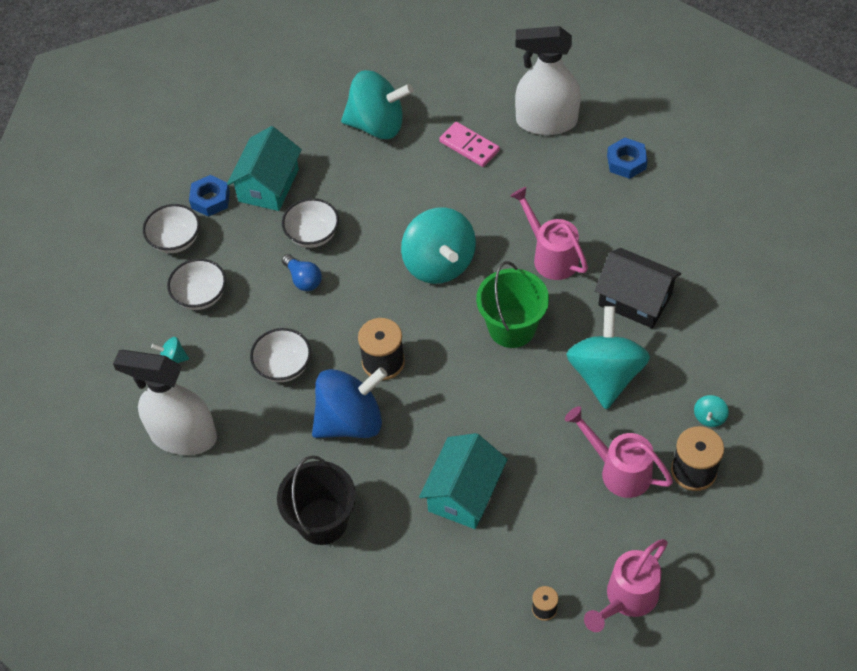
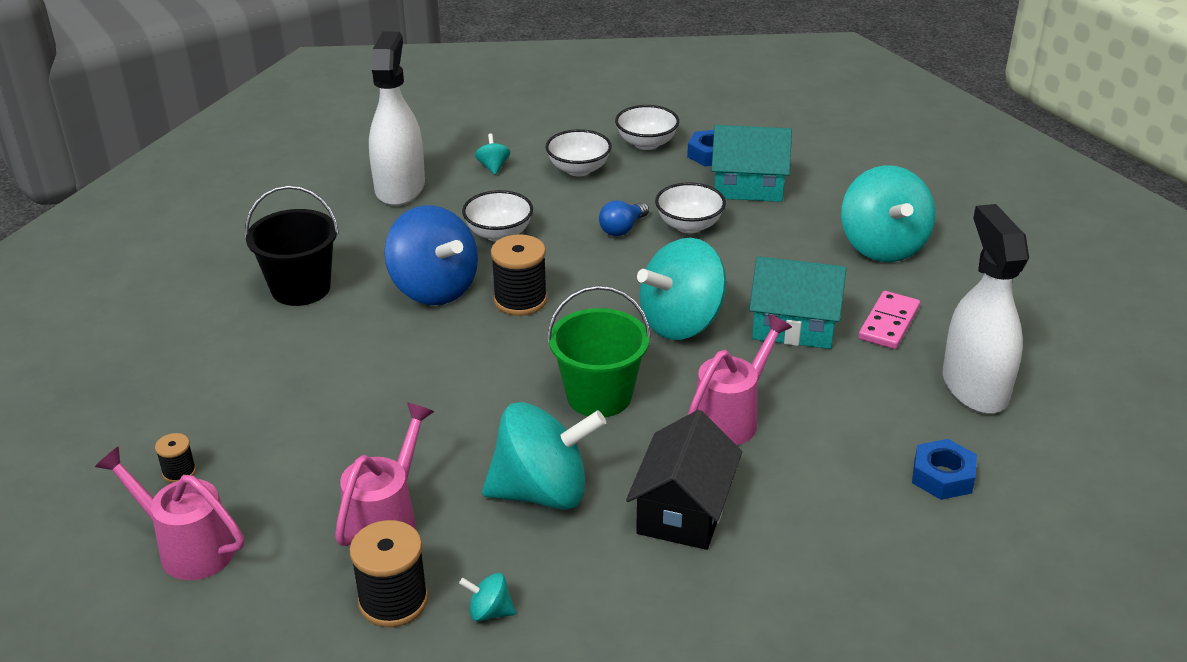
camera: 75 degrees right, 20 degrees down
turquoise house [419,433,508,529] -> turquoise house moved to [749,256,847,349]

